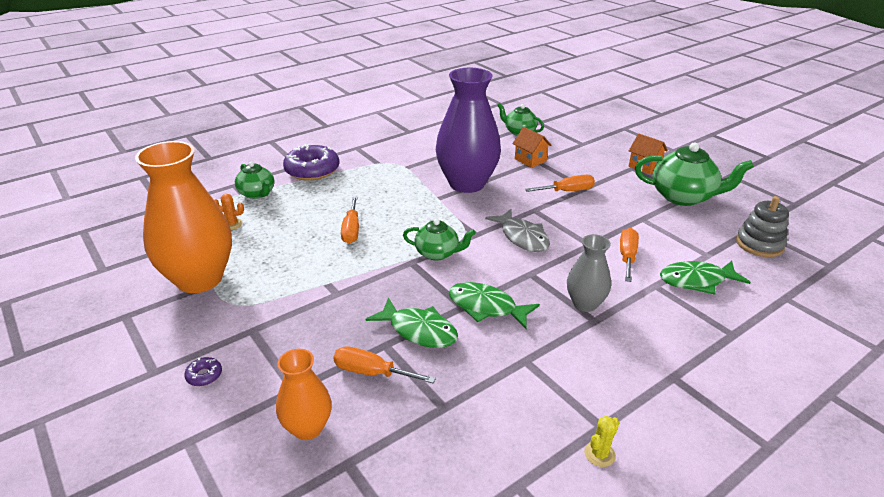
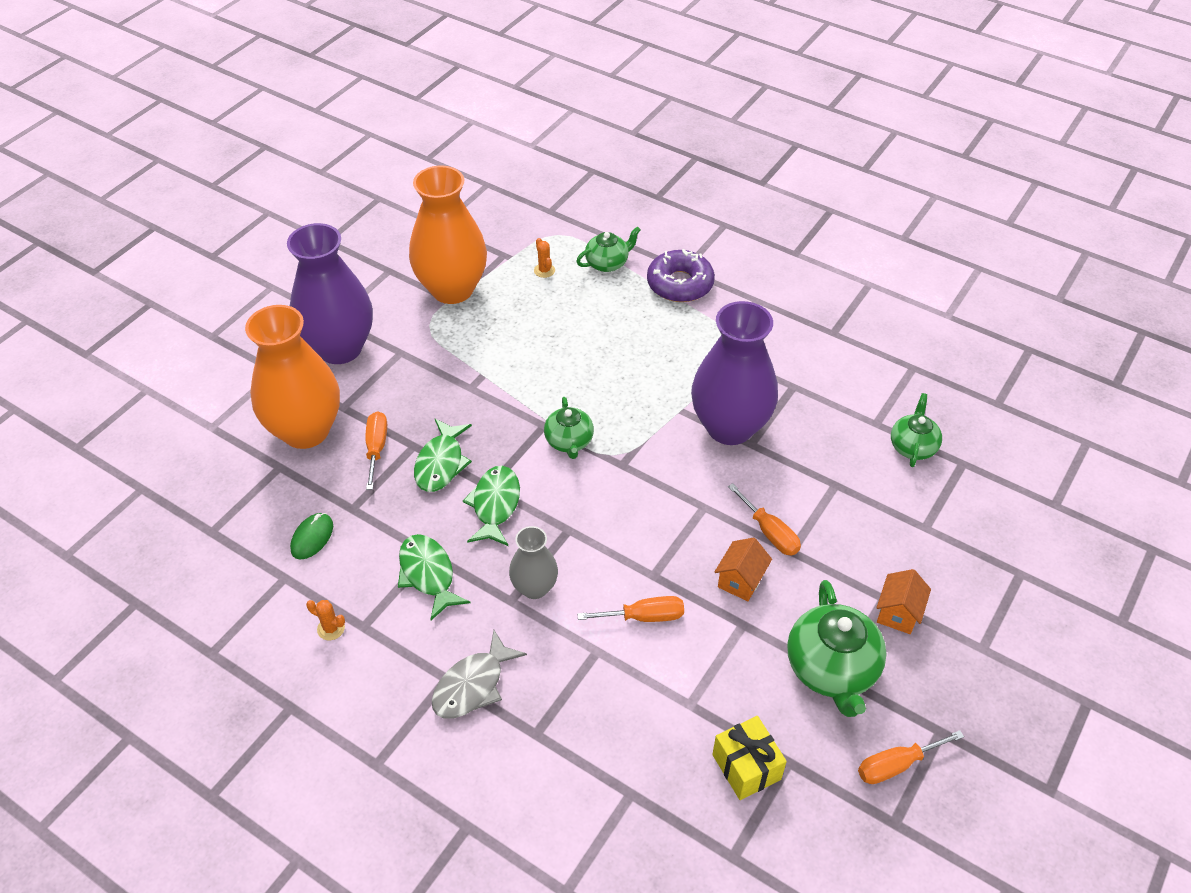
camera: 70 degrees right, 15 degrees up
purple donut [184,357,222,386] -> purple vase [287,223,373,364]
green teapot [235,162,275,199] -> green teapot turned 150 degrees counterclockwise [576,226,641,272]
orange vase [276,349,332,440] -> orange vase [245,305,340,449], size x1.94
orange screwdriver [341,196,359,244] -> orange screwdriver moved to [858,730,964,784]
grey fish [485,209,550,252] -> grey fish moved to [432,630,527,719]
orange house [513,127,552,168] -> orange house moved to [715,538,772,601]
yellow cactus [584,416,619,467] -> orange cactus [306,600,345,640]
green fish [660,261,750,295] -> green fish moved to [398,534,470,620]
grey stacking toy [736,196,789,257] -> yellow gift [712,716,787,800]
none -> green mouse [290,513,333,560]

